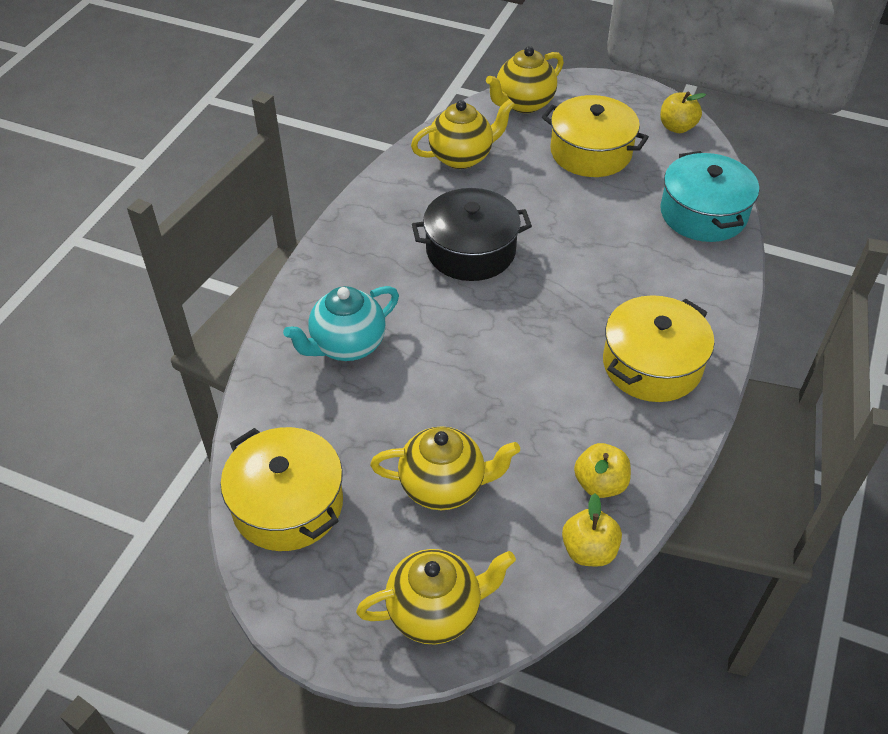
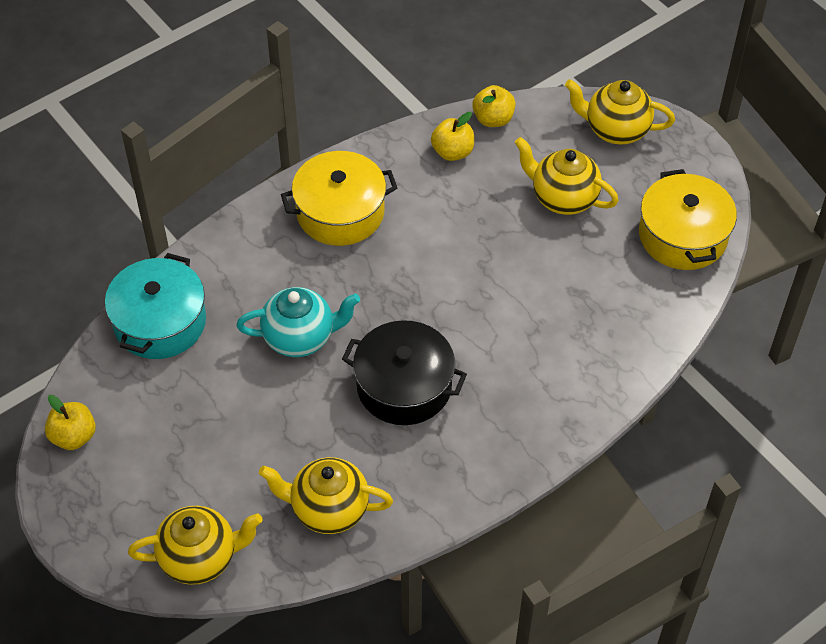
camera: 150 degrees left, 5 degrees up
turquoise teapot [283,286,399,361] -> turquoise teapot moved to [236,287,360,357]
yellow pot [542,95,649,177] -> none

